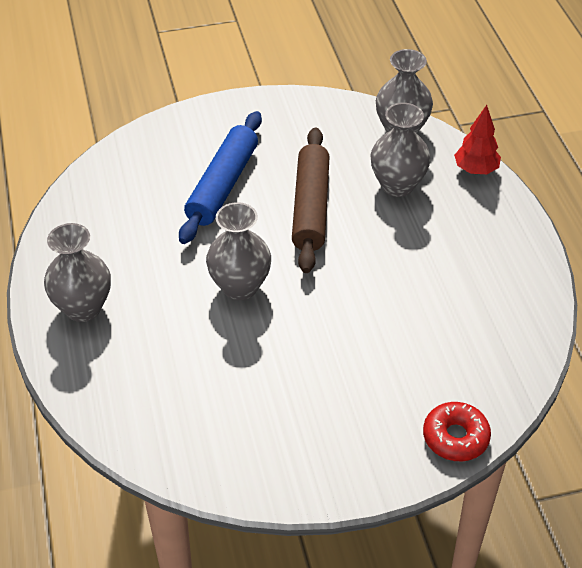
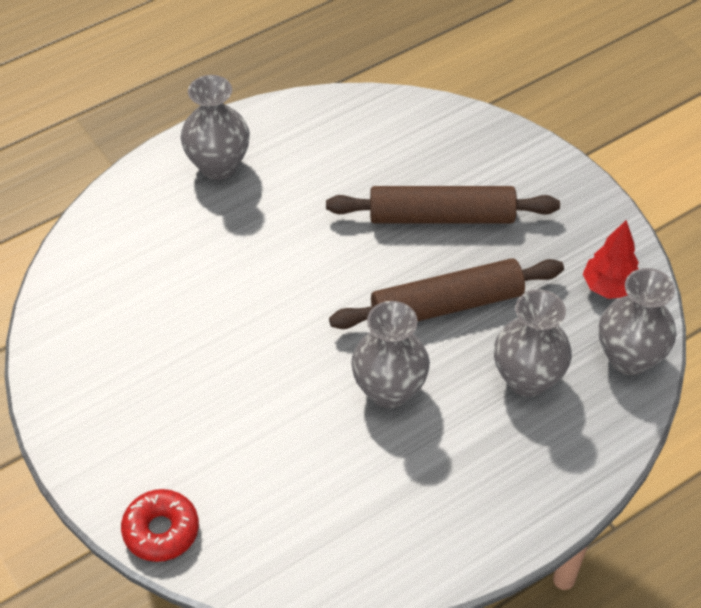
camera: 70 degrees right, 5 degrees up
blue rolling pin [179,111,262,244] -> brown rolling pin [326,186,560,224]
grey vase [206,202,271,300] -> grey vase moved to [351,301,430,408]
red tree [454,105,501,174] -> red tree moved to [583,220,639,299]

